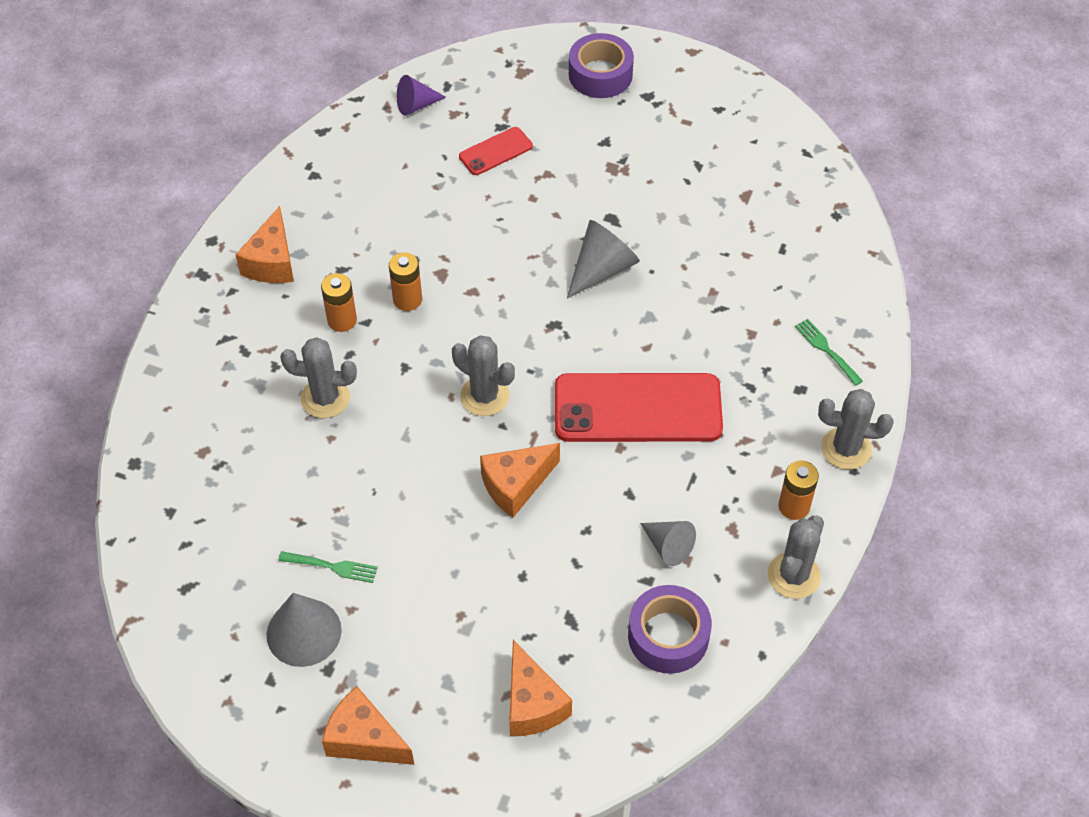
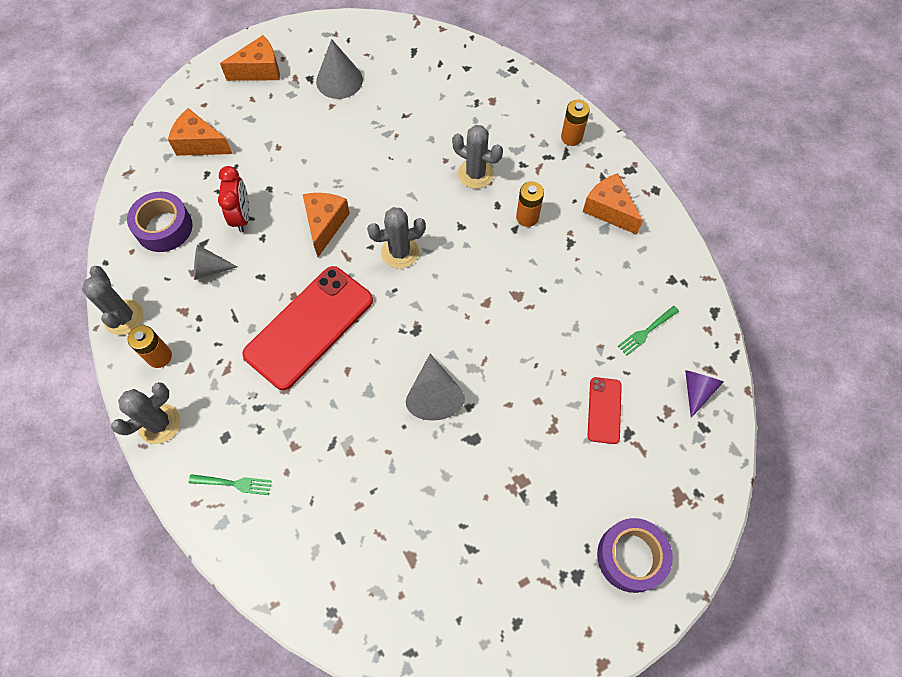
camera: 130 degrees right, 10 degrees up
green fork [278,551,378,583] -> green fork moved to [618,306,679,356]
grey cactus [280,337,357,418] -> grey cactus turned 75 degrees clockwise [452,125,503,189]
orange battery [389,252,422,311] -> orange battery moved to [561,100,590,146]
none -> red clock [218,166,250,232]

